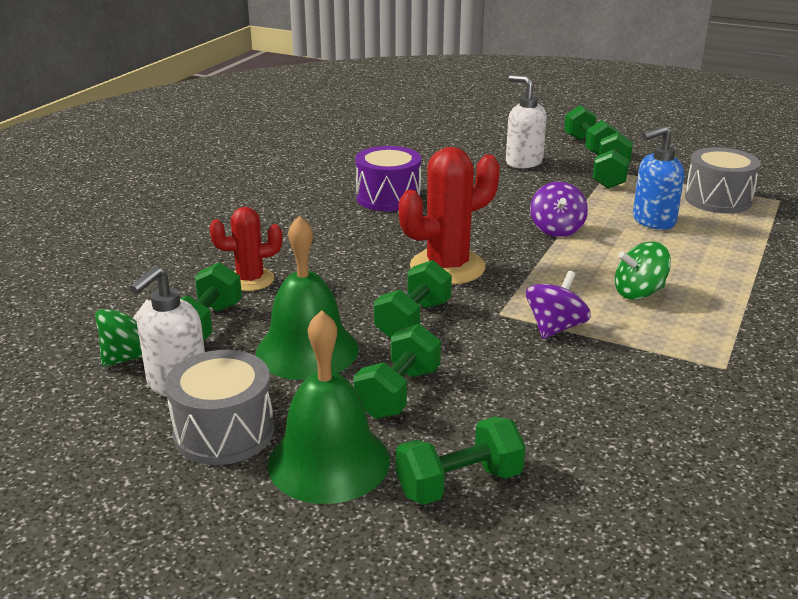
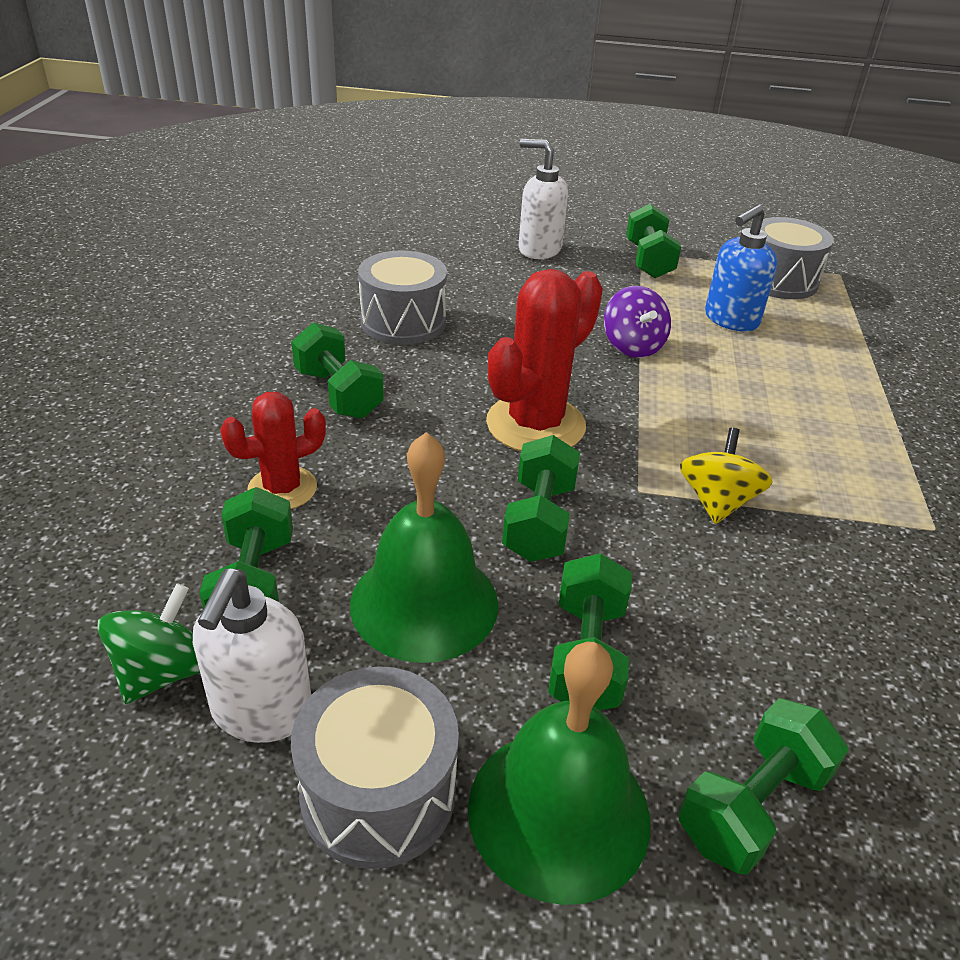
camera: 20 degrees left, 10 degrees up
purple drum [355,146,421,212] -> grey drum [358,250,447,345]
purple spinning top [526,271,591,339] -> yellow spinning top [680,428,773,524]
green dumbbell [564,105,619,155] -> green dumbbell moved to [291,322,384,419]
green spinning top [615,242,671,300] -> none

